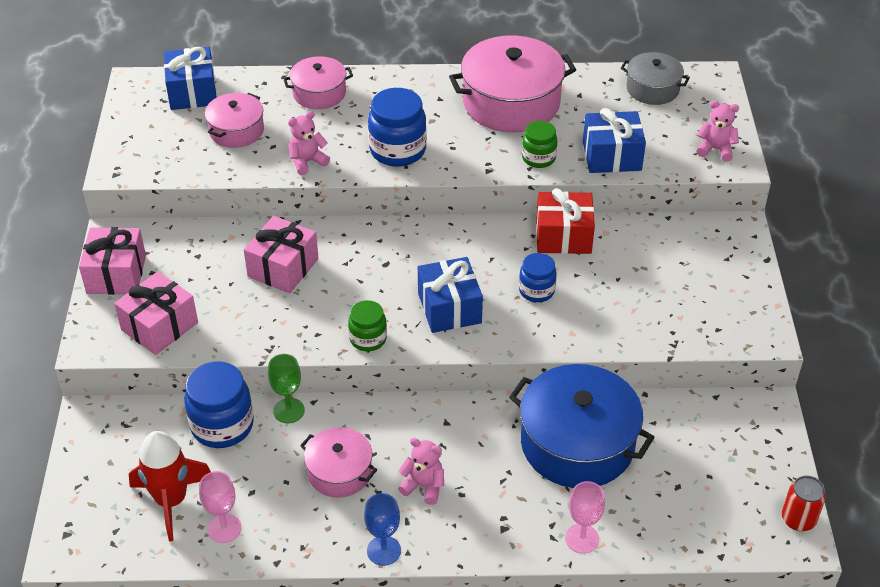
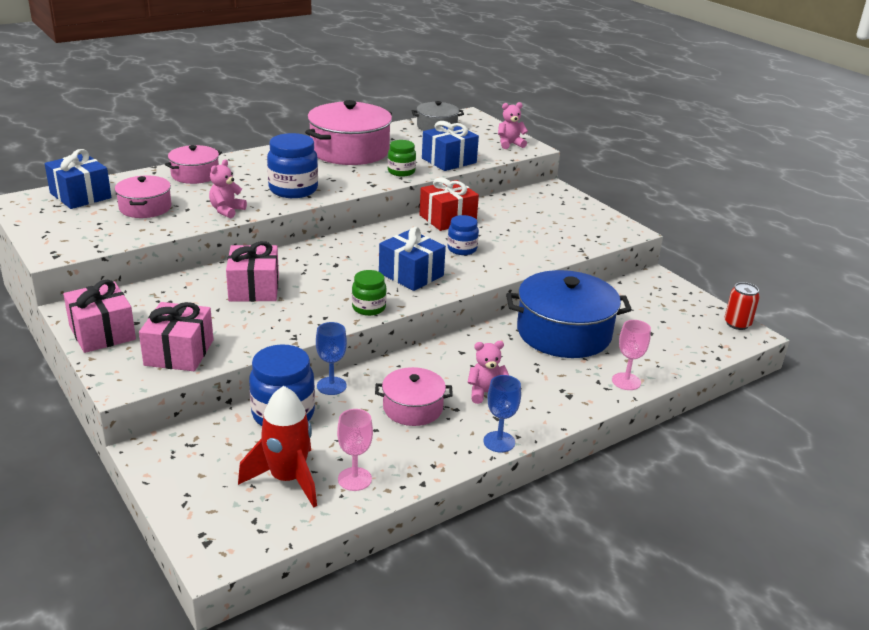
camera: 35 degrees left, 15 degrees down
green goblet [268,354,305,423] -> blue goblet [316,322,347,395]

